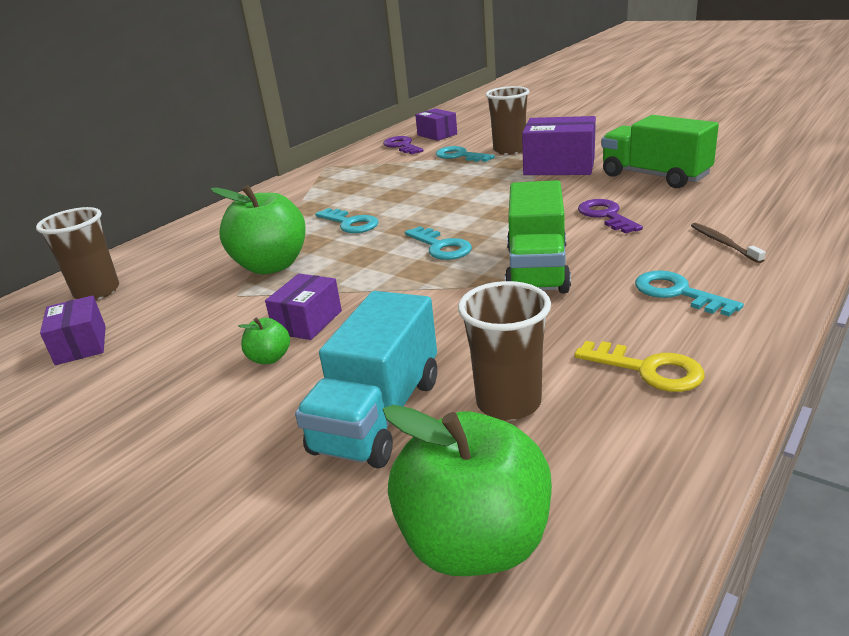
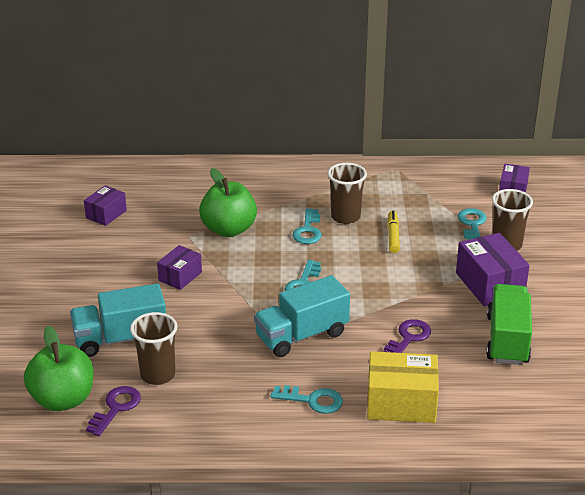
camera: 50 degrees right, 5 degrees up
brown cup [36,207,119,300] -> brown cup moved to [328,163,367,224]
green apple [238,317,290,364] -> none
purple box [265,274,342,340] -> purple box turned 45 degrees counterclockwise [157,245,202,290]
purple key [383,136,424,154] -> purple key moved to [86,386,141,436]
green truck [505,180,571,293] -> turquoise truck [254,275,350,357]
yellow key [574,341,704,392] -> none
turquoise key [635,270,744,316] -> turquoise key turned 90 degrees clockwise [270,385,343,414]
brown toothbrush [691,223,765,263] -> yellow box [367,351,439,423]
none -> yellow marker [387,210,400,253]

